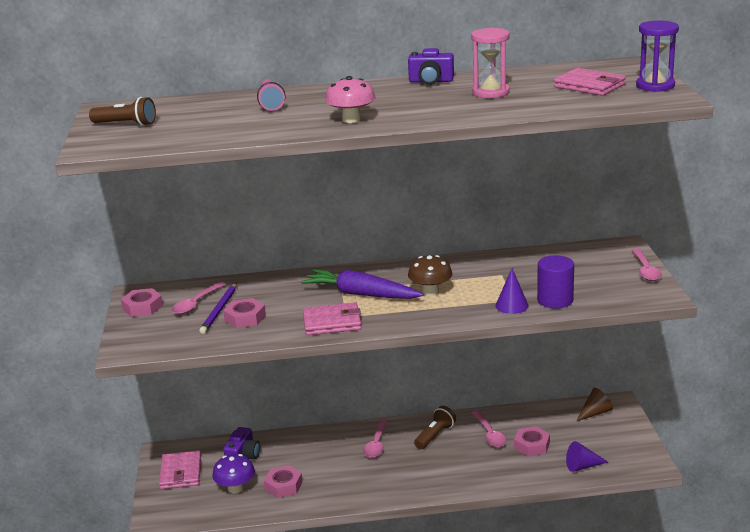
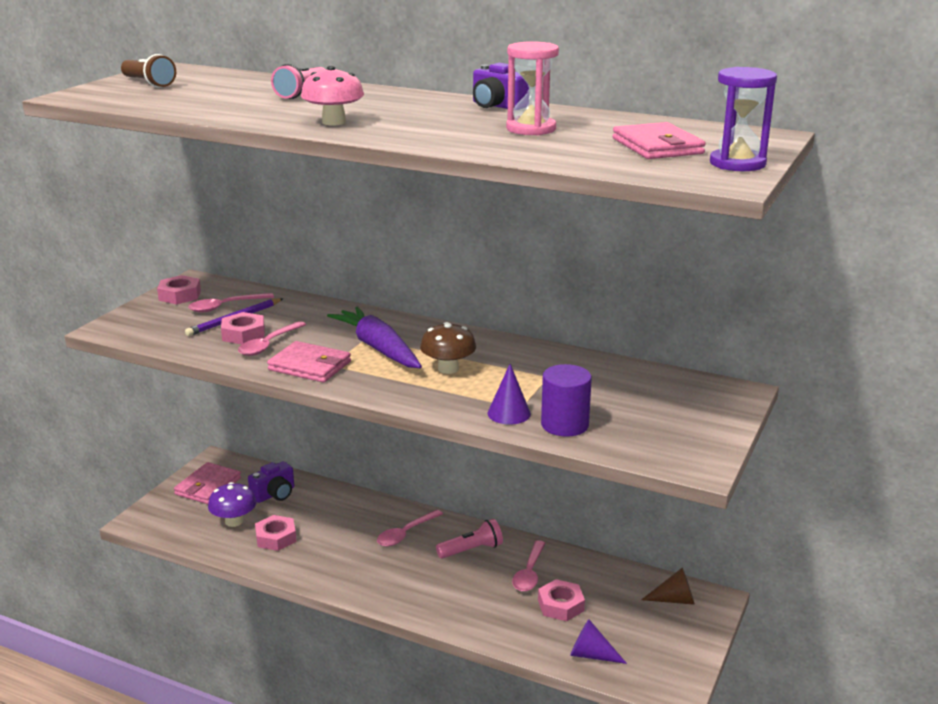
camera: 30 degrees right, 0 degrees up
brown flashlight [414,406,456,449] -> pink flashlight [436,519,503,559]
pink spoon [632,248,662,281] -> pink spoon moved to [238,321,306,356]

